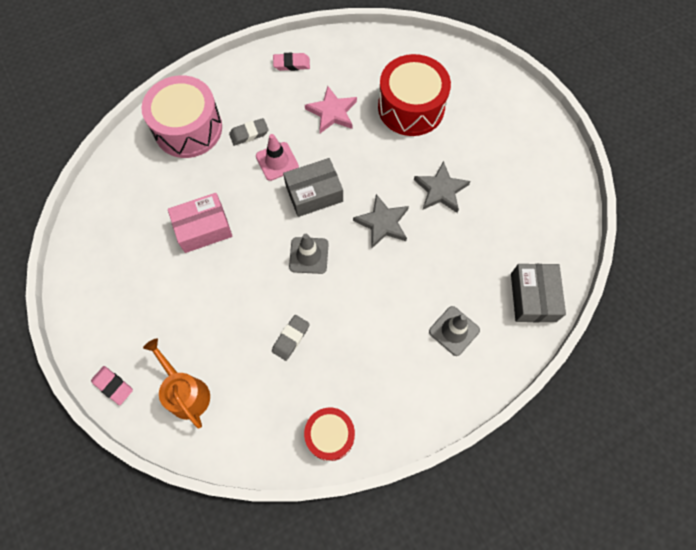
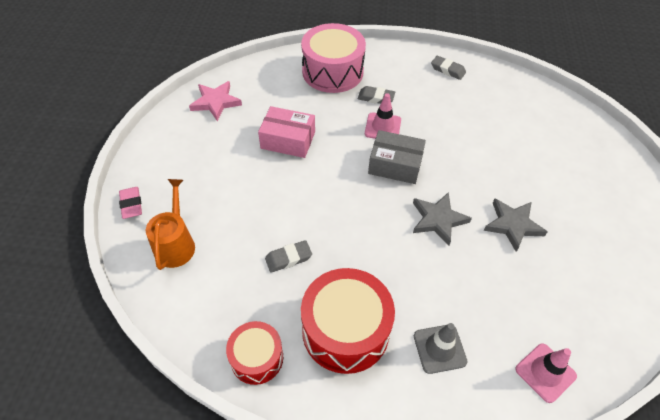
camera: 35 degrees right, 15 degrees down
pink eraser [273,52,310,71] -> grey eraser [431,56,466,80]
grey traffic cone [289,234,329,274] -> none
pink star [305,86,357,133] -> pink star moved to [189,81,242,121]
red drum [378,54,451,136] -> red drum moved to [301,268,395,374]
grey box [511,264,566,322] -> pink traffic cone [515,343,577,403]

